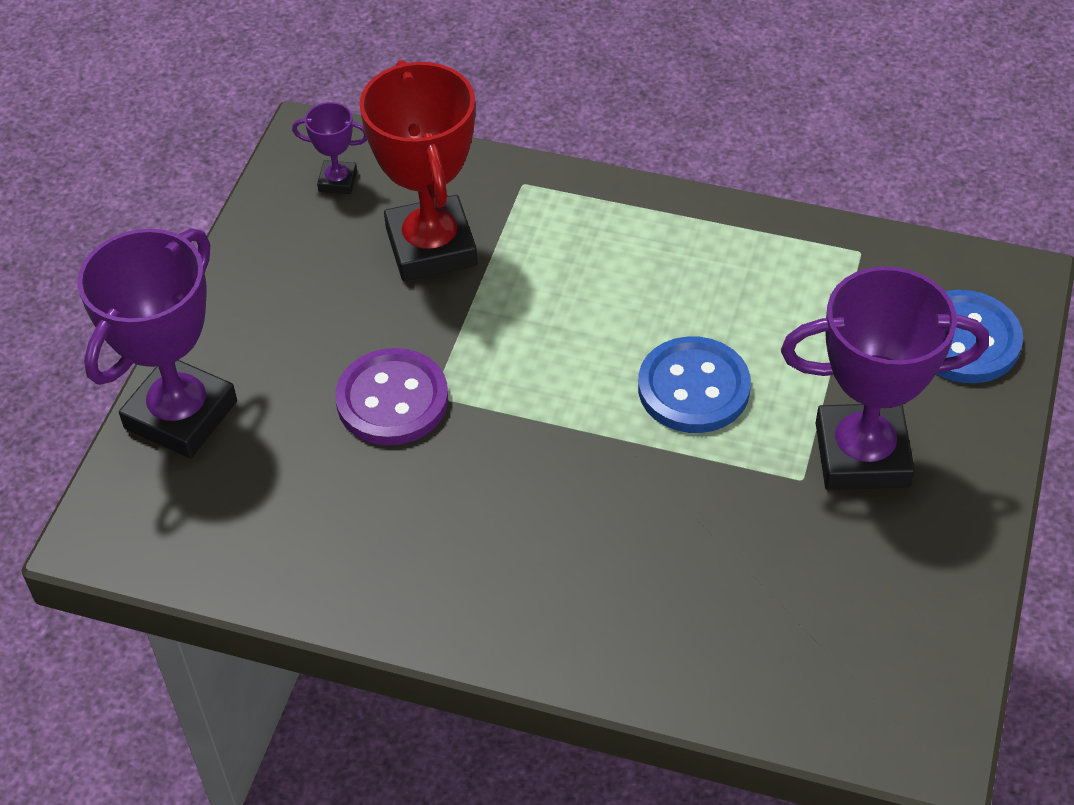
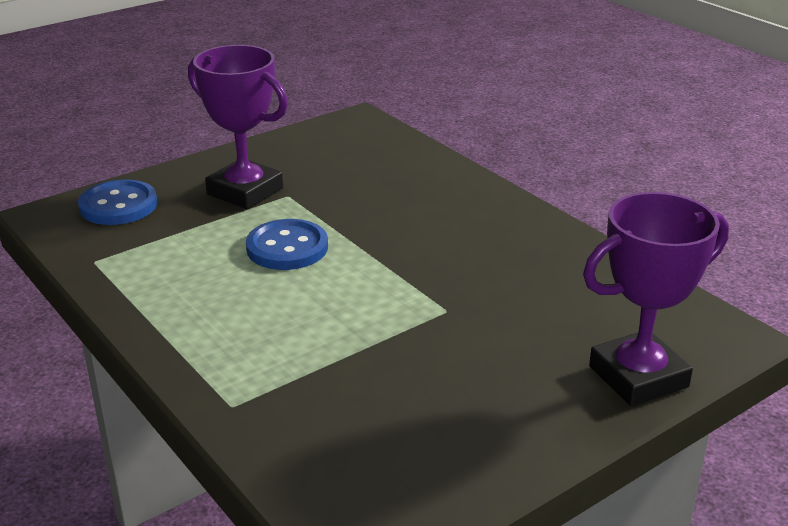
camera: 145 degrees left, 20 degrees down
purple trophy [292,102,367,194] -> none
purple button [335,348,448,445] -> none
red trophy [359,60,477,281] -> none

